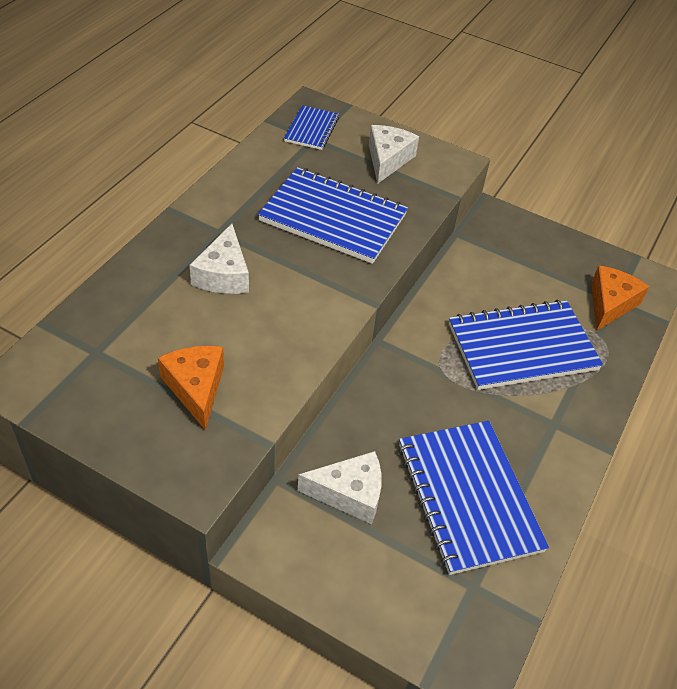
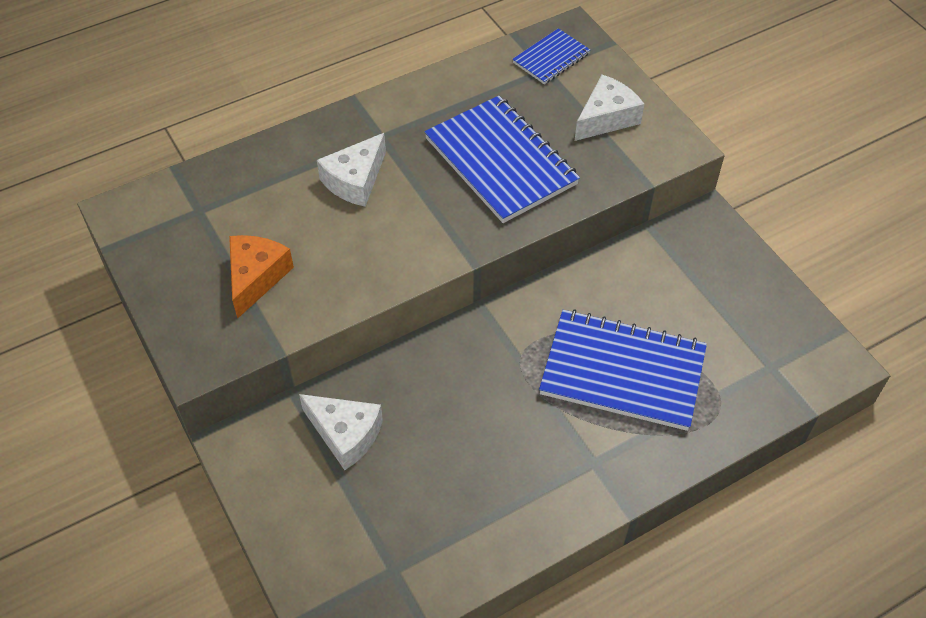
camera: 35 degrees right, 5 degrees up
blue notebook [398,421,549,575] -> none
orange cheese [591,266,649,331] -> none

